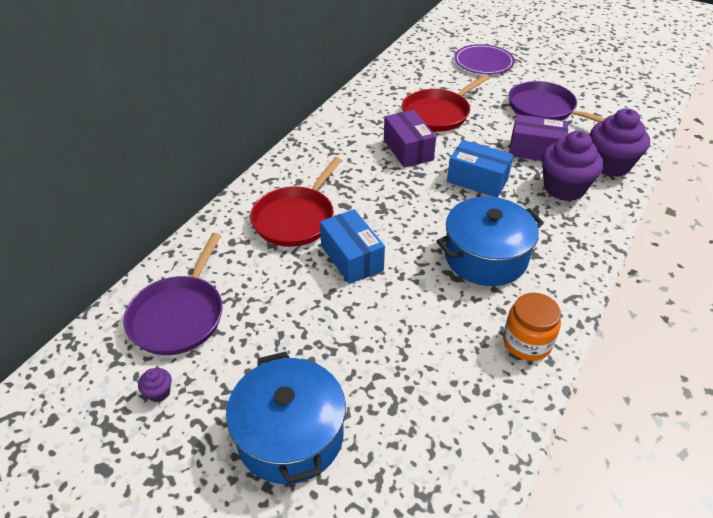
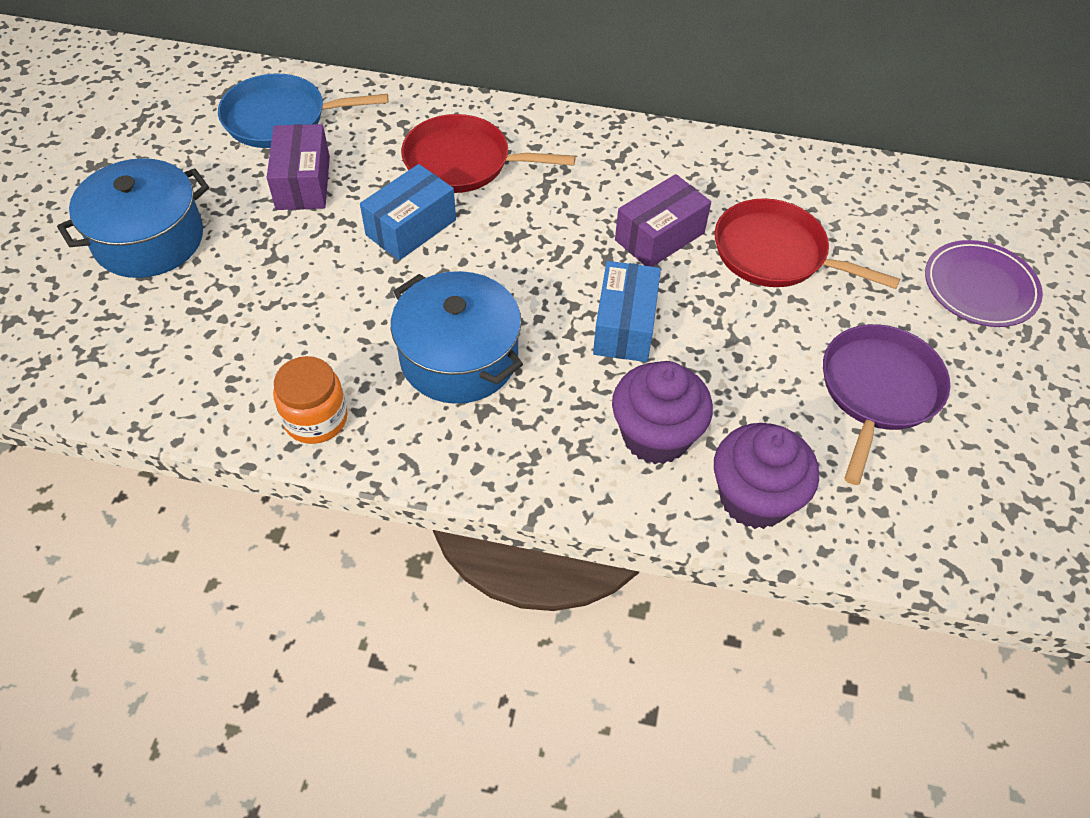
camera: 70 degrees right, 10 degrees up
purple pan [123,233,223,355] -> blue pan [218,74,388,148]
purple cupcake [138,368,172,402] -> none
purple box [509,114,568,161] -> purple box moved to [267,124,330,210]

